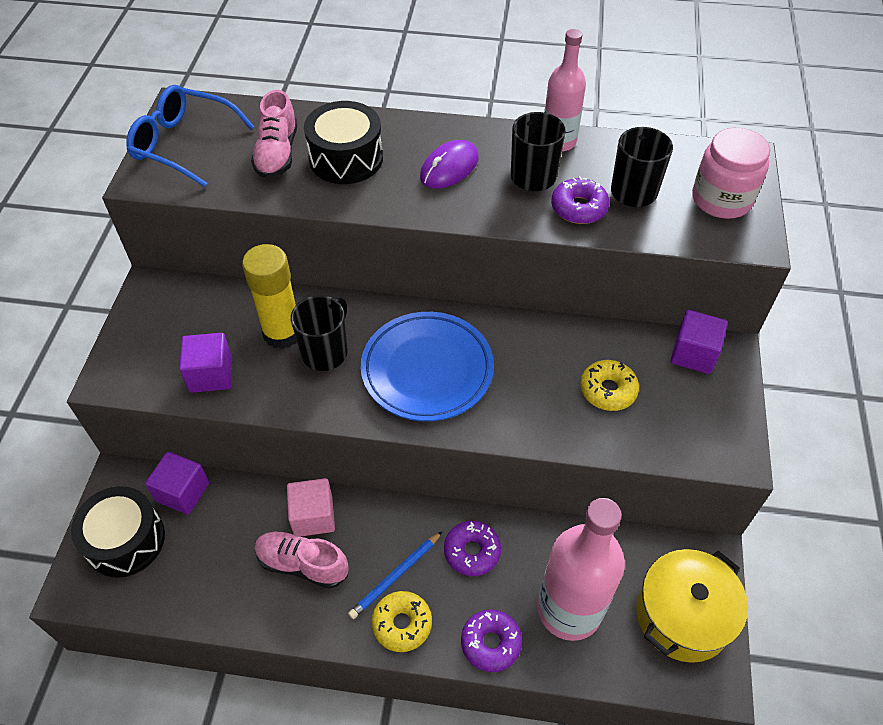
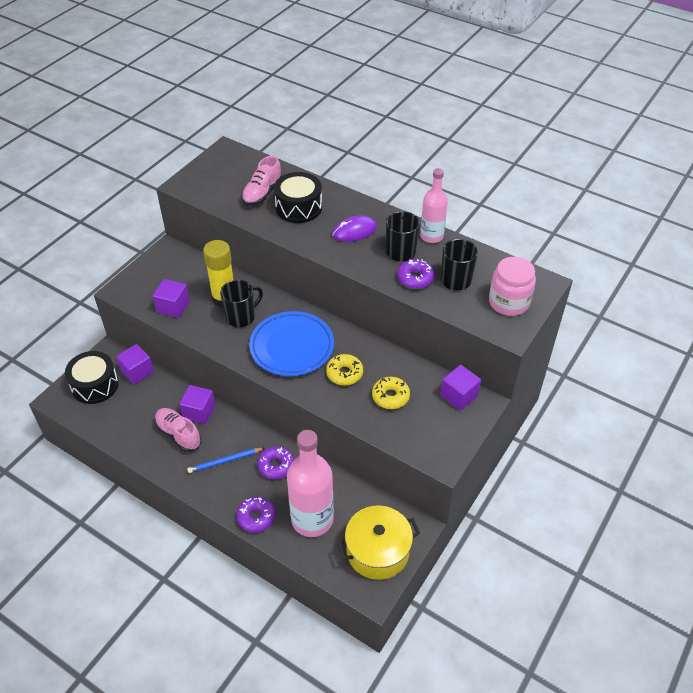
camera: 25 degrees right, 5 degrees down
blue glasses [126,85,254,187] -> none
pink cube [287,478,335,537] -> purple cube [179,385,215,424]
yellow donut [371,591,432,652] -> yellow donut moved to [326,354,363,385]

